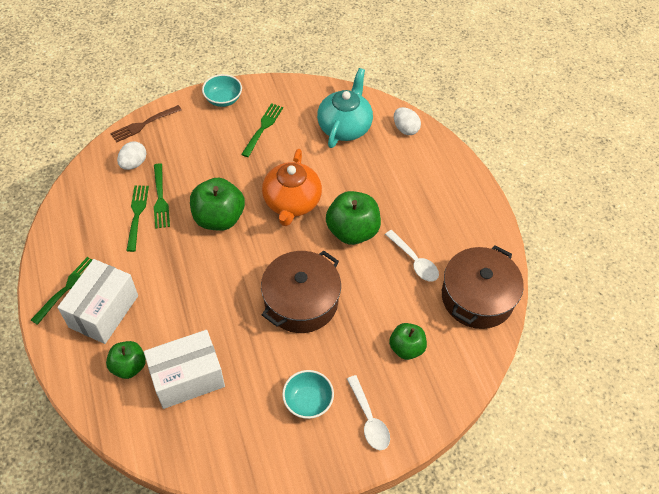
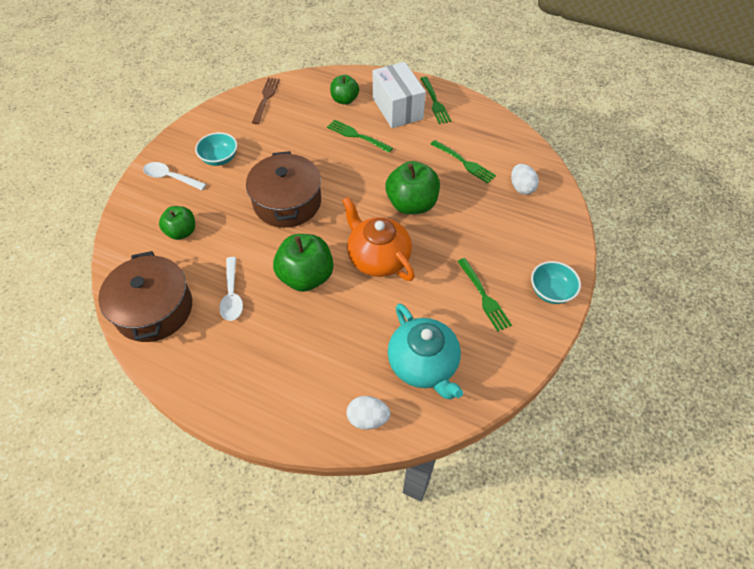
camera: 135 degrees right, 0 degrees up
brown fork [110,105,182,143] -> brown fork moved to [252,78,280,124]
white box [144,330,225,409] -> none
green fork [154,164,170,229] -> green fork moved to [327,119,393,153]
white spoon [385,230,439,281] -> white spoon turned 105 degrees counterclockwise [219,257,243,321]

